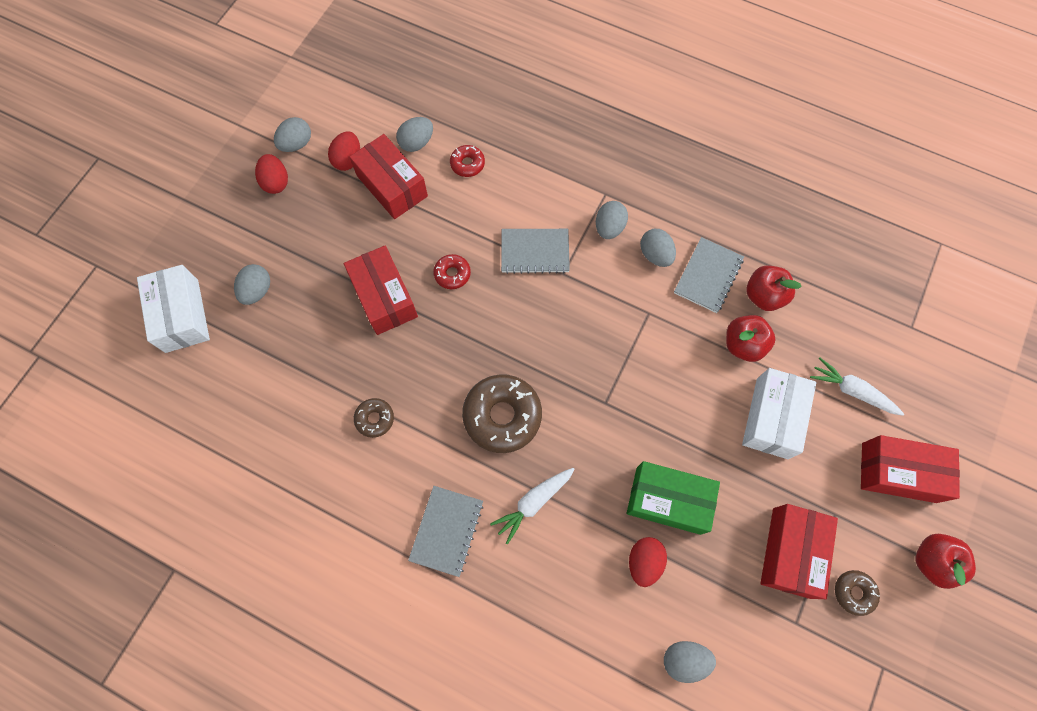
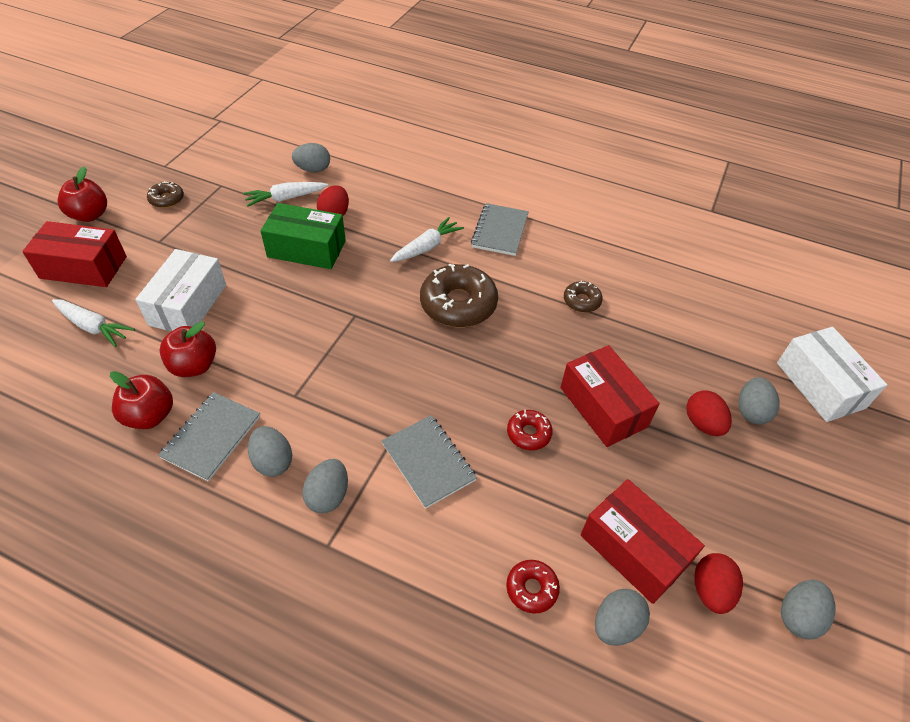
camera: 175 degrees right, 20 degrees down
red egg [255,154,288,194] -> red egg moved to [686,391,732,436]
grey notebook [501,229,570,274] -> grey notebook turned 60 degrees clockwise [381,415,477,509]
red box [761,504,838,599] -> none
none -> white carrot [243,182,328,207]

